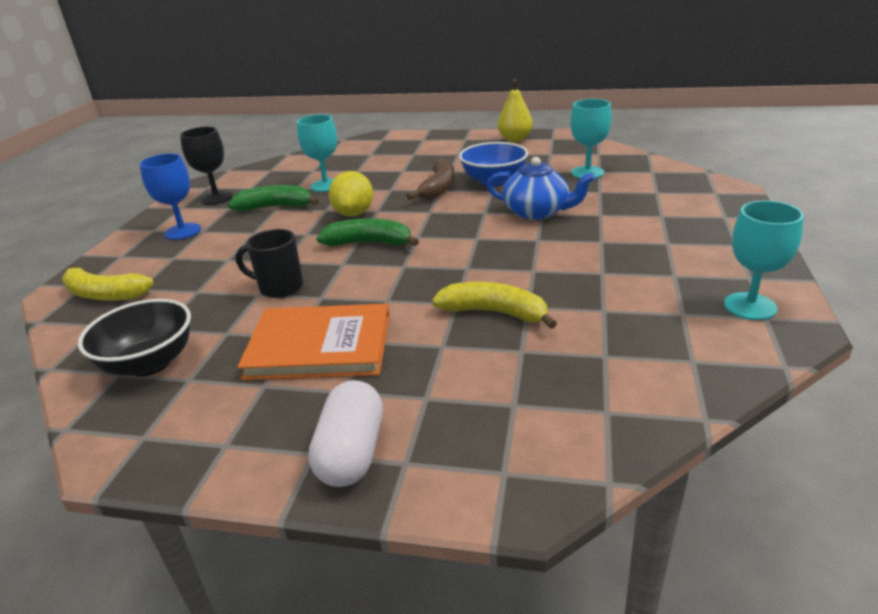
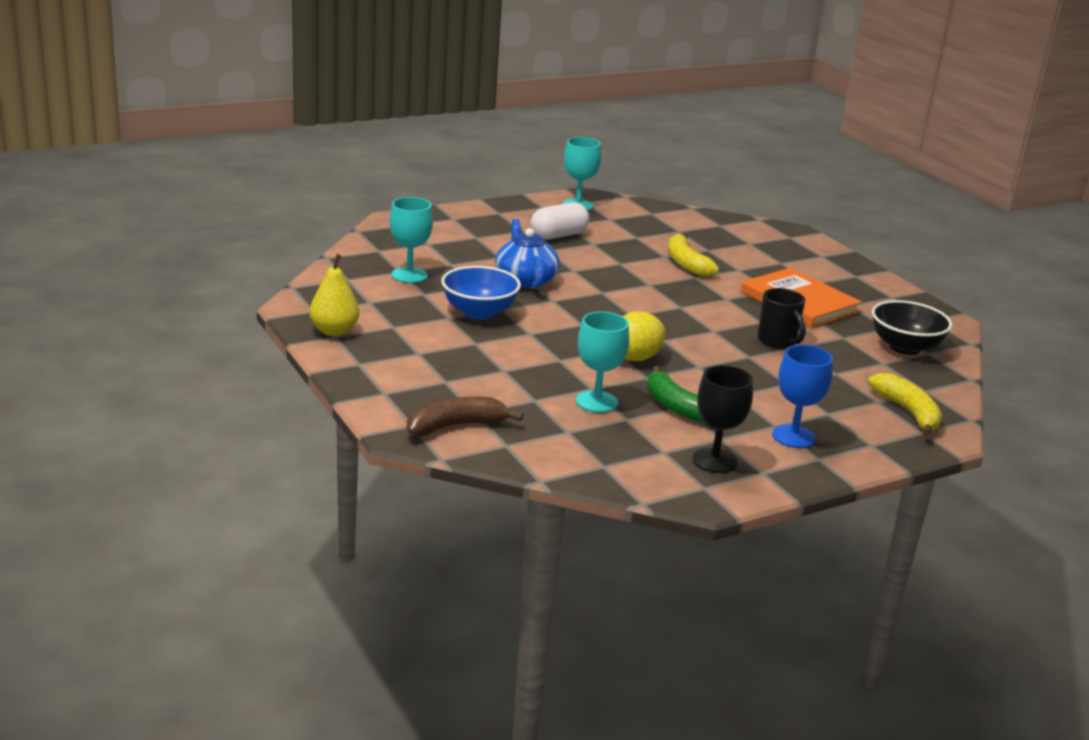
camera: 135 degrees left, 5 degrees down
white capsule [308,380,383,487] -> white capsule moved to [530,202,589,240]
green banana [316,218,419,246] -> none
brown banana [406,159,454,200] -> brown banana moved to [407,396,523,436]

